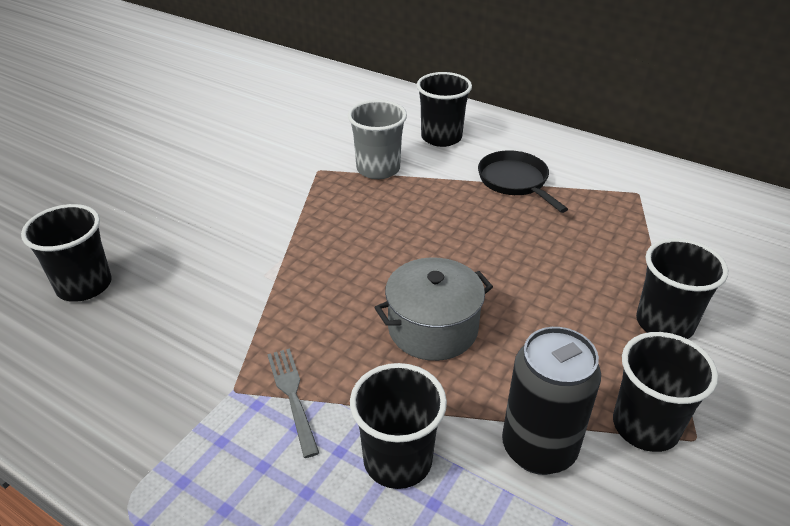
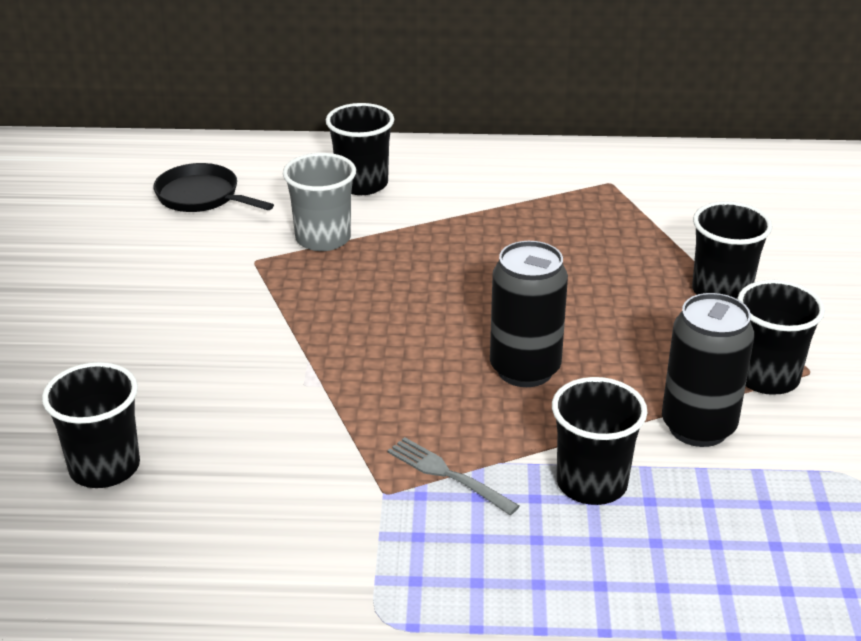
camera: 30 degrees left, 5 degrees down
grey pot [374,257,493,361] -> black can [490,241,568,387]
black pan [478,150,568,213] -> black pan moved to [153,163,274,212]

